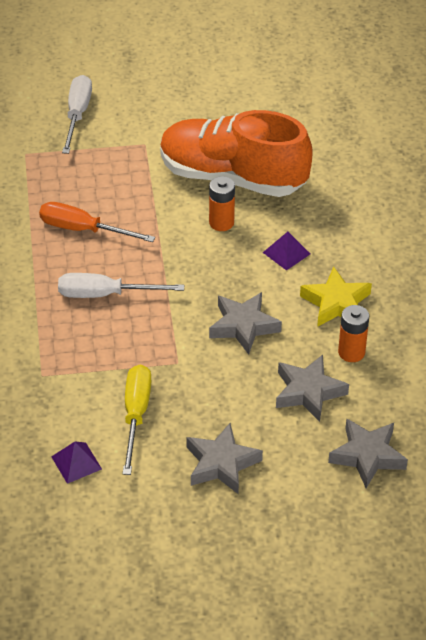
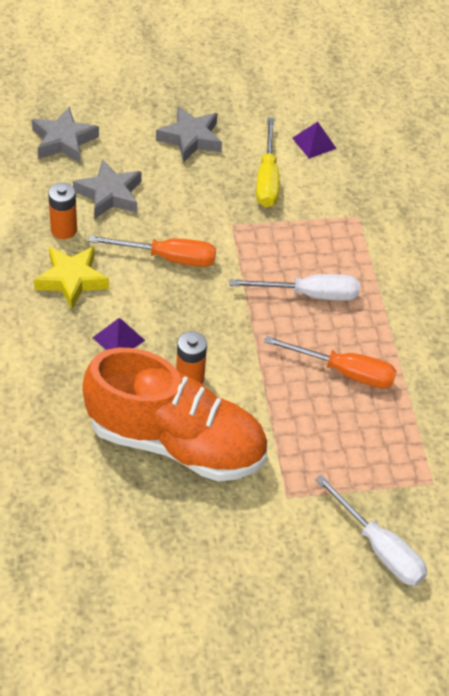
camera: 175 degrees right, 5 degrees up
white screwdriver [62,75,92,154] -> white screwdriver turned 45 degrees counterclockwise [315,475,427,586]
grey star [209,292,282,355] -> orange screwdriver [88,235,216,267]

